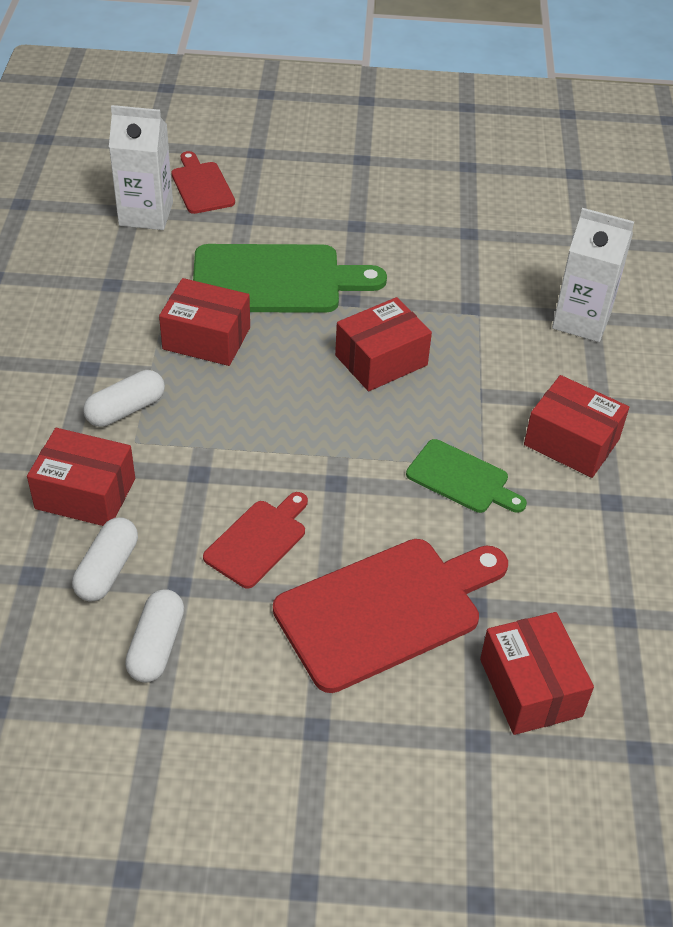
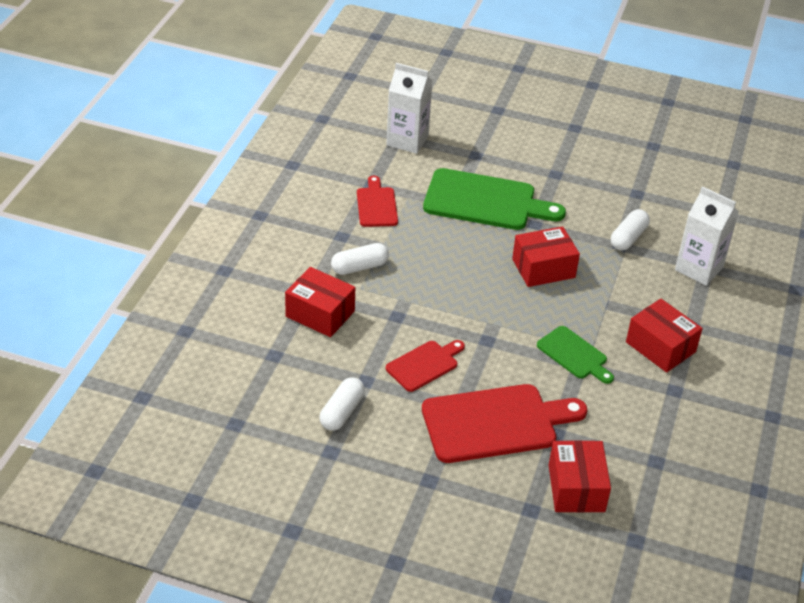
camera: 15 degrees right, 5 degrees down
white capsule [72,517,138,602] -> white capsule moved to [611,209,650,251]
red box [159,278,250,366] -> none
red cutting board [171,151,235,214] -> red cutting board moved to [357,176,398,227]

